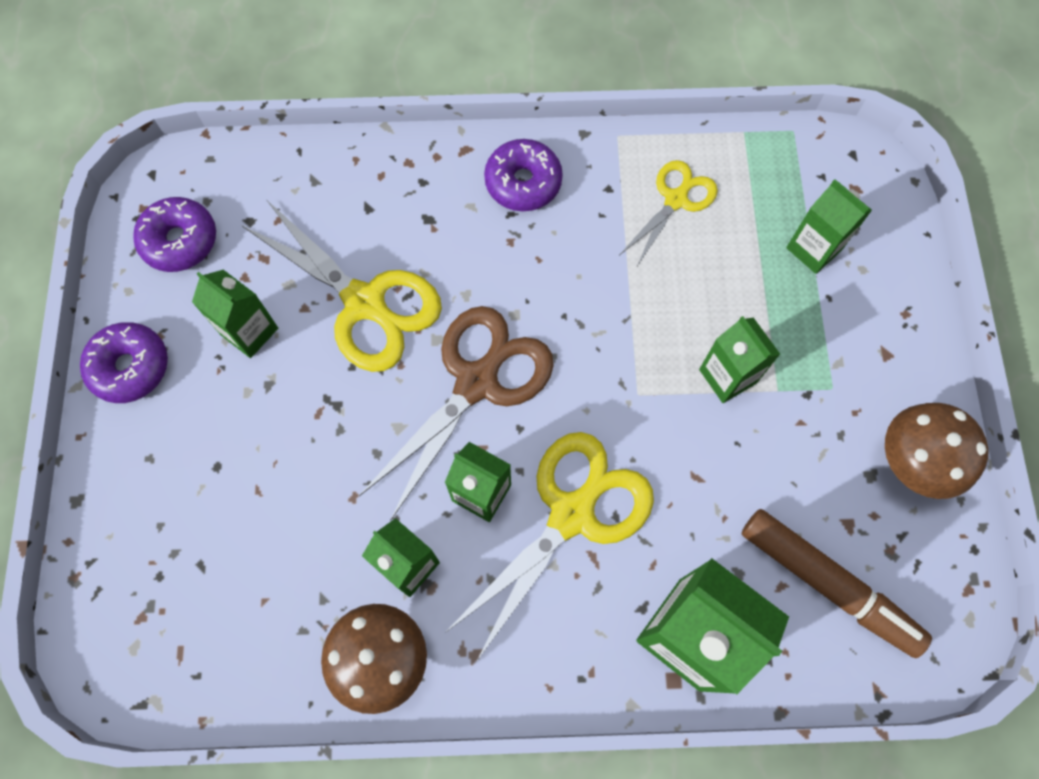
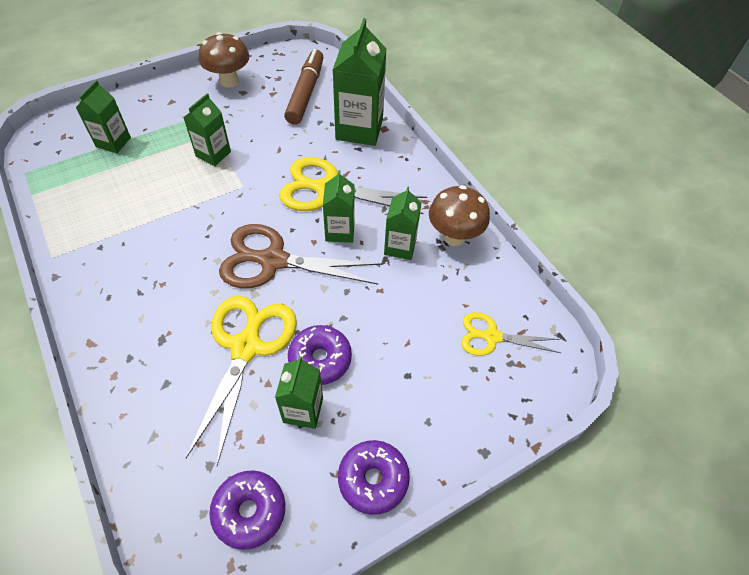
camera: 120 degrees left, 15 degrees down
purple donut [484,139,563,211] -> purple donut moved to [288,325,352,385]
yellow scissors [620,160,718,268] -> yellow scissors moved to [461,312,561,356]

